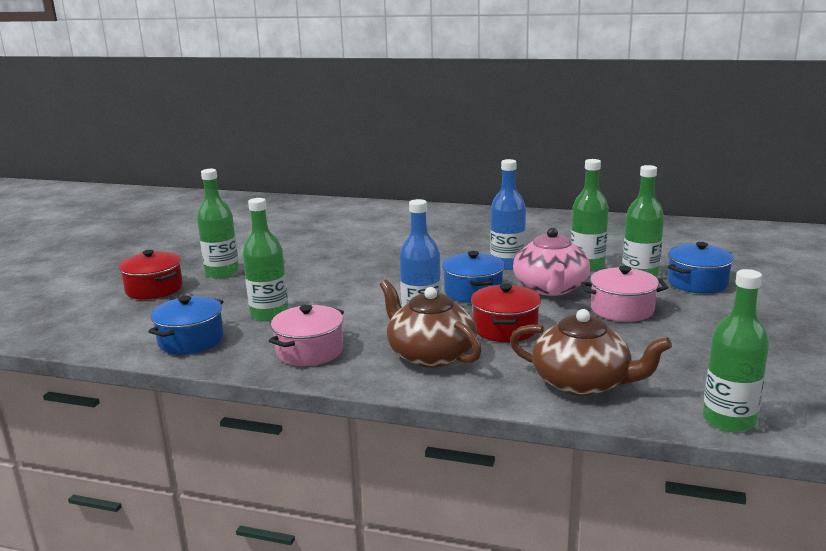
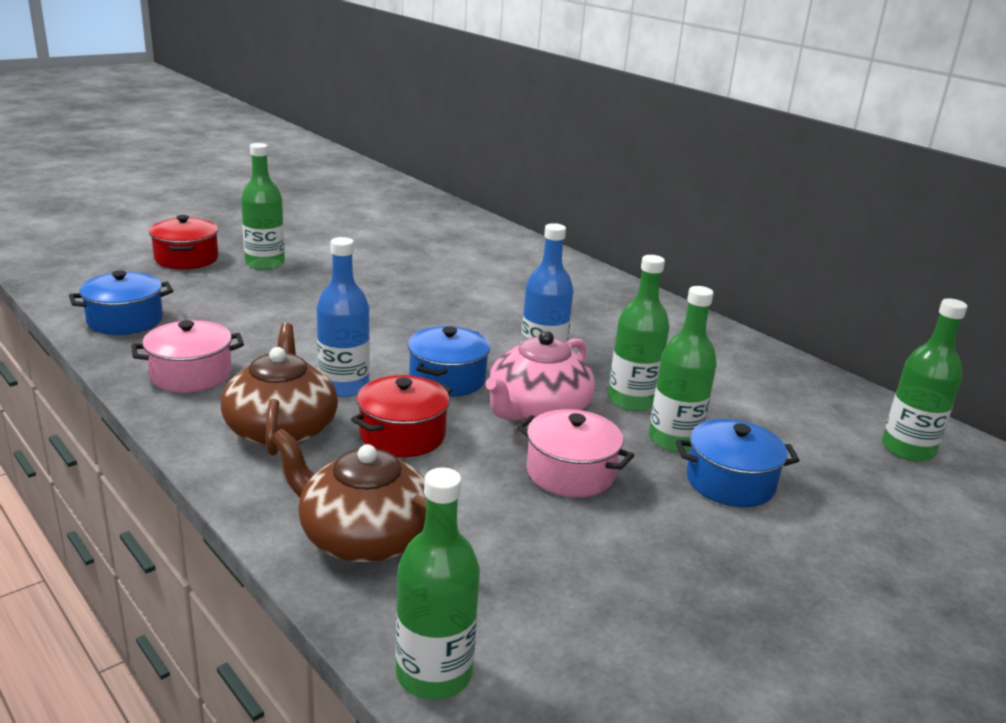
camera: 30 degrees right, 5 degrees up
green bottle [243,198,289,321] -> green bottle moved to [882,298,967,462]
brown teapot [510,309,672,396] -> brown teapot turned 150 degrees clockwise [271,429,426,563]

